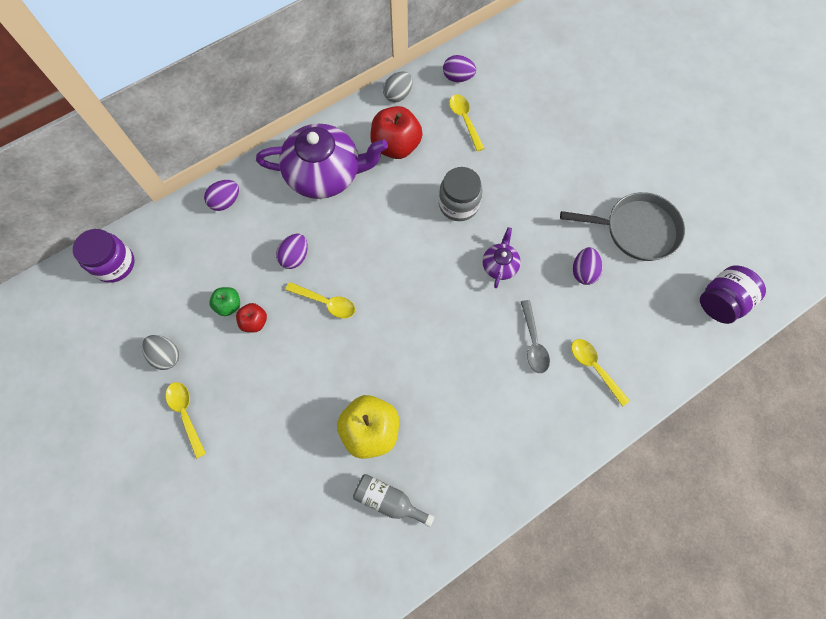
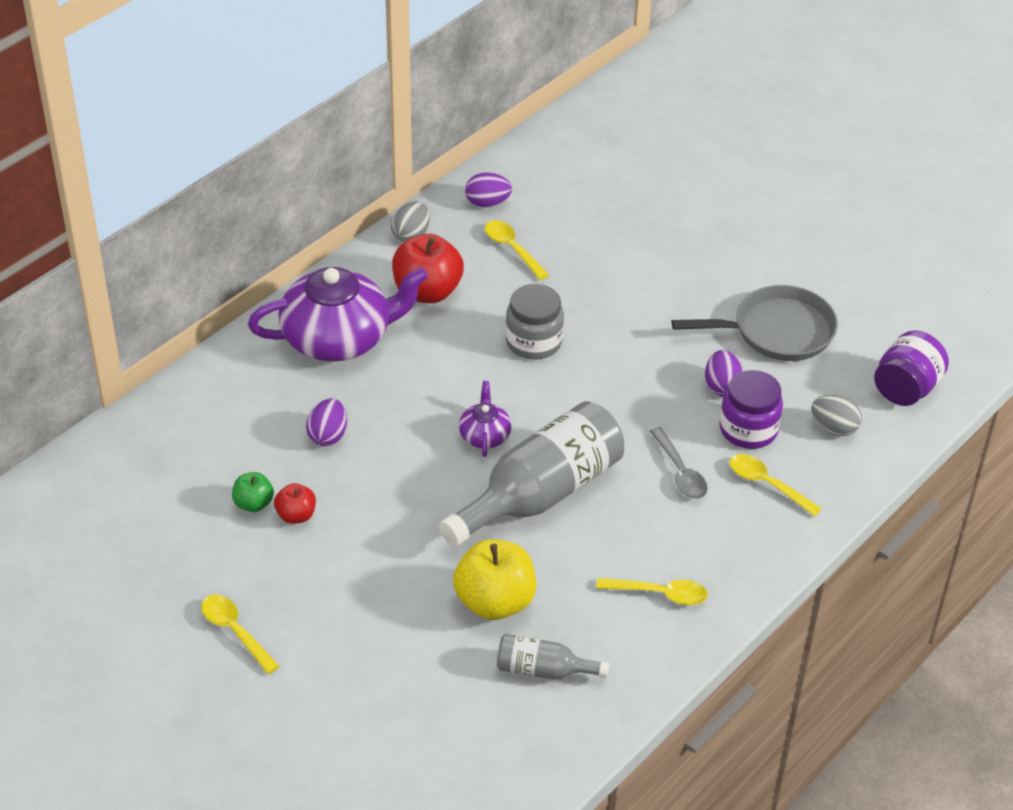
camera: 15 degrees left, 25 degrees down
purple jar [73,229,135,283] -> purple jar moved to [720,370,783,449]
grey egg [142,335,179,370] -> grey egg moved to [811,395,862,436]
purple egg [204,180,239,211] -> none
yellow spoon [285,282,355,318] -> yellow spoon moved to [596,578,708,605]
purple teapot [482,227,521,288] -> purple teapot moved to [459,381,512,457]
none -> grey bottle [439,401,624,547]

